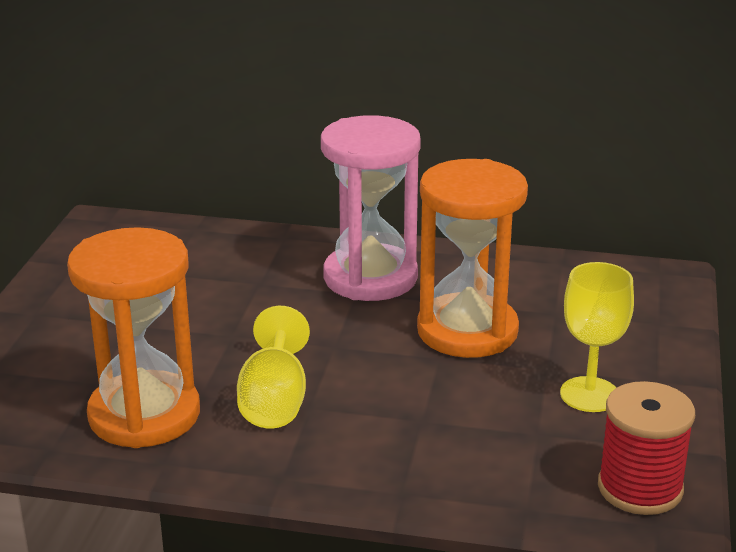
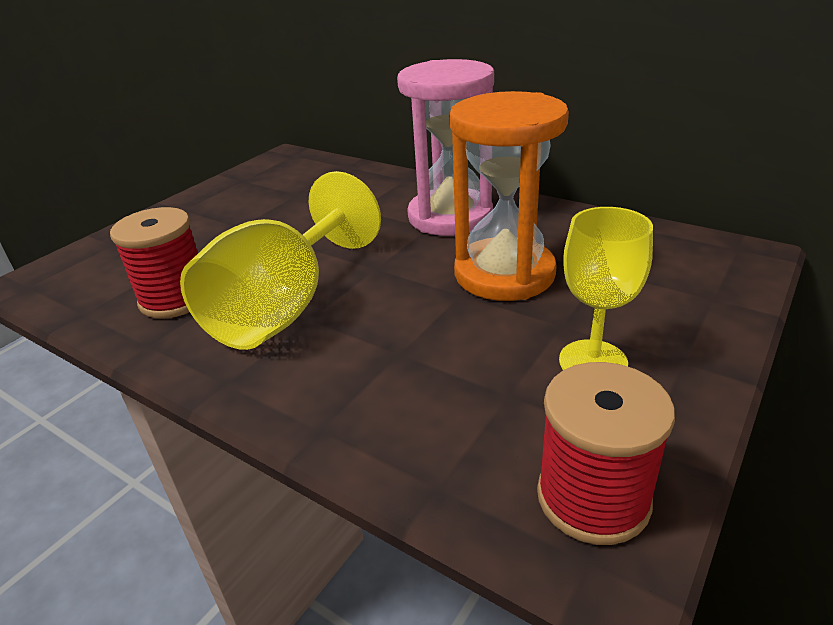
camera: 25 degrees right, 5 degrees up
orange hourglass [67,227,200,448] -> red spool [110,207,198,319]
yellow goblet [237,306,310,428] -> yellow goblet [180,171,381,350], size x1.61

